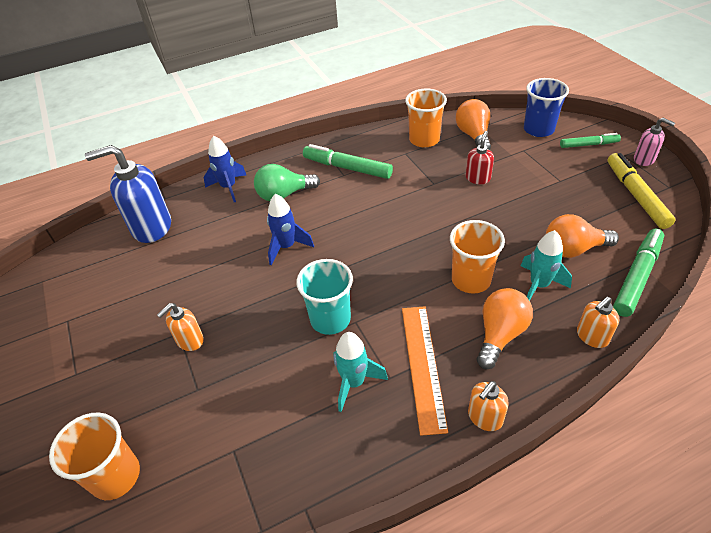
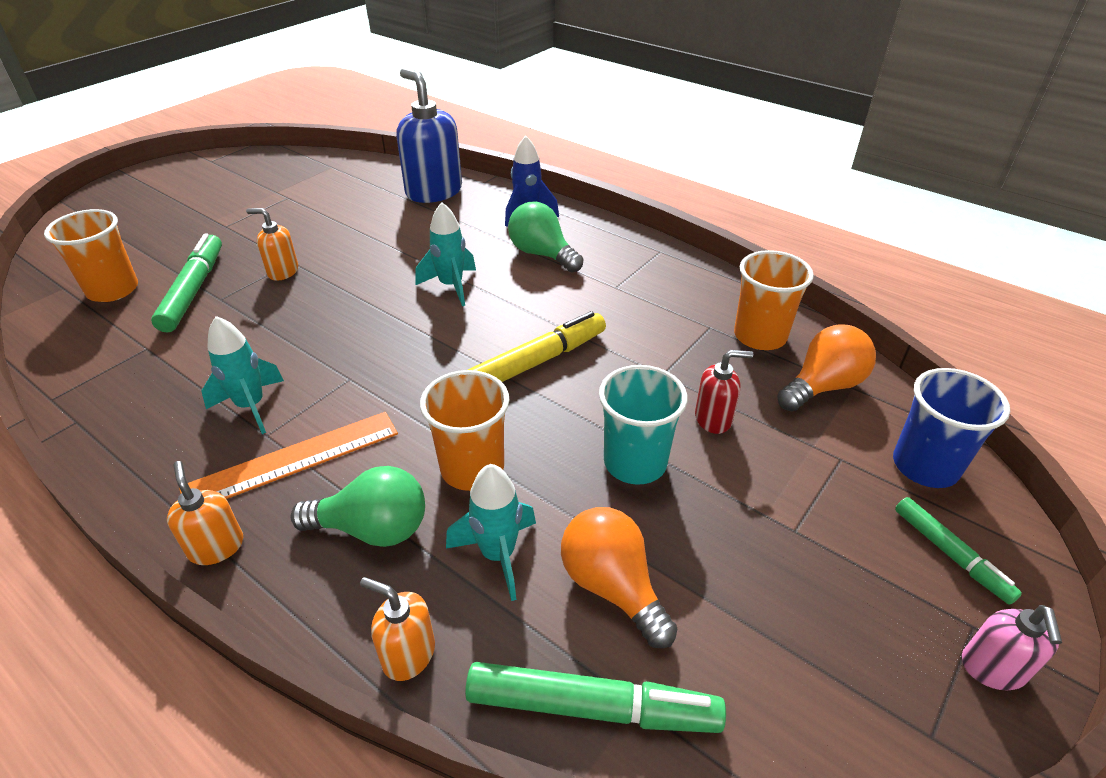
camera: 60 degrees right, 5 degrees down
blue rocket [267,194,314,265] -> turquoise rocket [415,202,476,306]
turquoise cup [296,259,353,335] -> turquoise cup moved to [599,365,688,485]
green marker [303,144,393,179] -> green marker moved to [151,233,222,333]
orange soap dispenser [468,381,509,431] -> orange soap dispenser turned 45 degrees clockwise [167,461,243,565]
orange light bulb [477,288,533,369] -> green light bulb [291,466,425,547]
yellow marker [608,153,675,229] -> yellow marker moved to [468,311,606,382]

